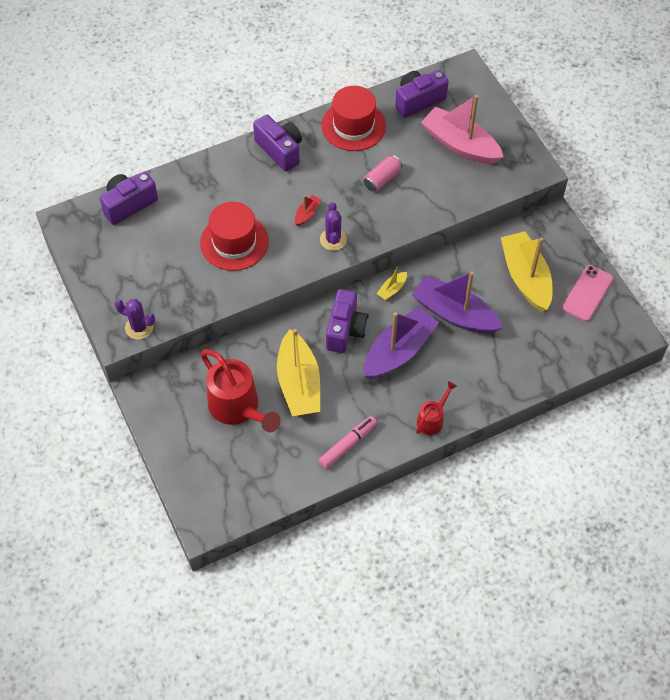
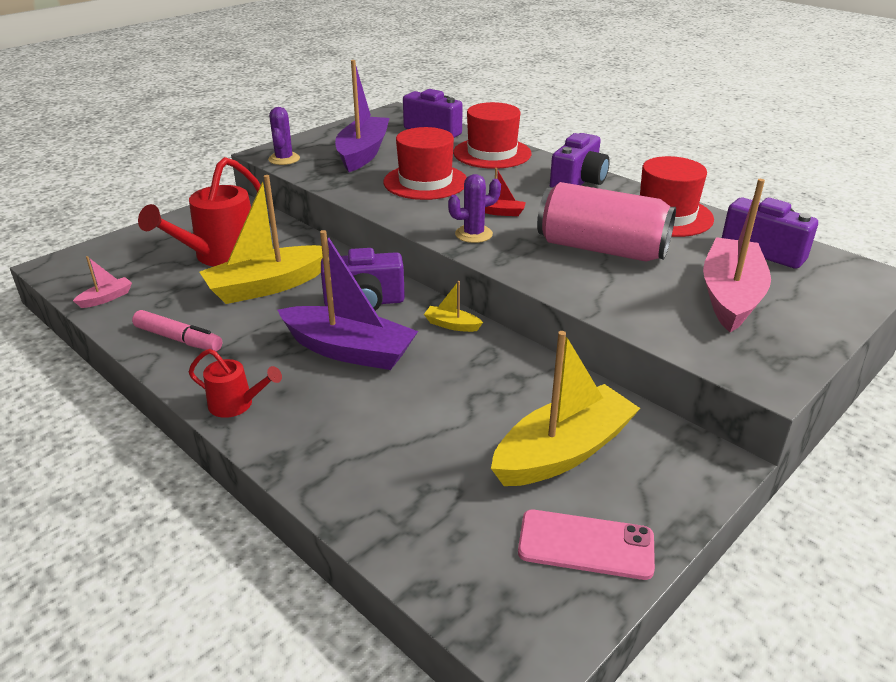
camera: 70 degrees right, 25 degrees down
pink can [364,155,402,192] -> pink can [537,182,676,262], size x2.09
purple boat [412,271,503,333] -> purple boat moved to [335,60,389,172]
none -> pink boat [73,256,132,308]
none -> red hat [453,102,531,169]

